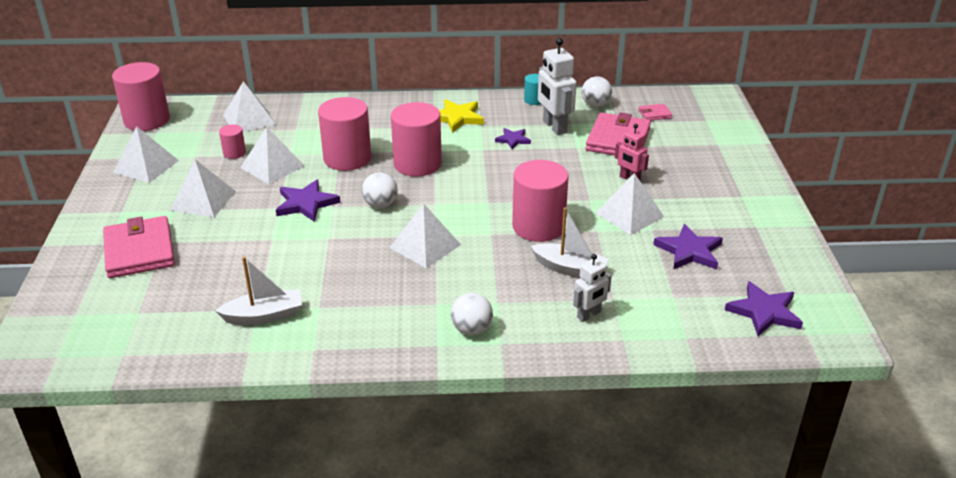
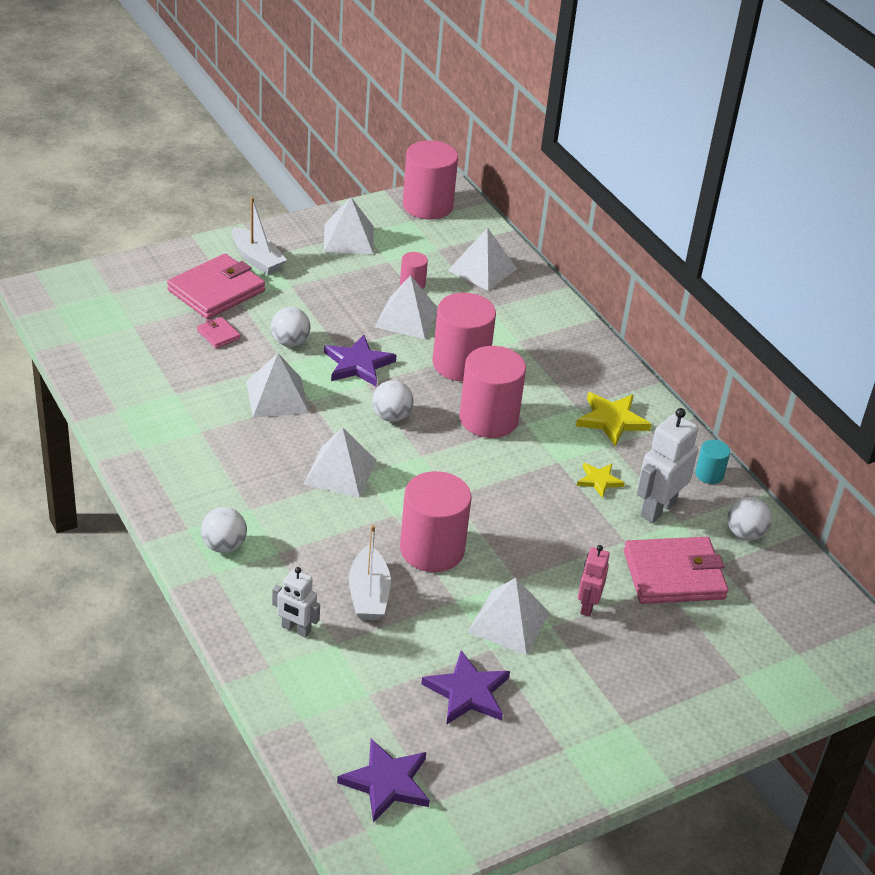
camera: 60 degrees right, 5 degrees up
white pyramid [170,159,236,217] -> white pyramid moved to [246,353,309,418]
white boat [215,256,302,325] -> white boat moved to [232,197,287,275]
purple star [495,128,531,149] -> yellow star [577,463,625,498]
pink wallet [638,104,672,121] -> pink wallet moved to [197,317,241,349]
none -> white ball [271,307,310,347]

